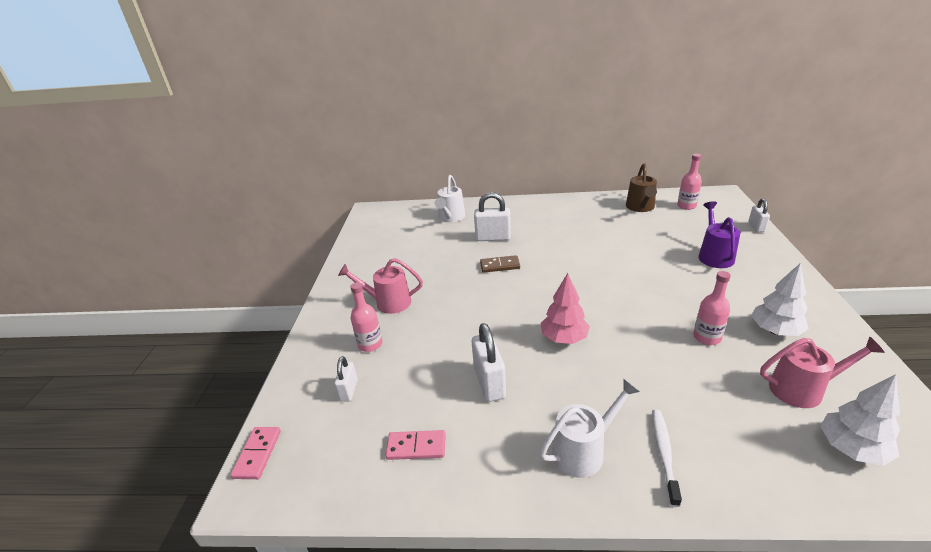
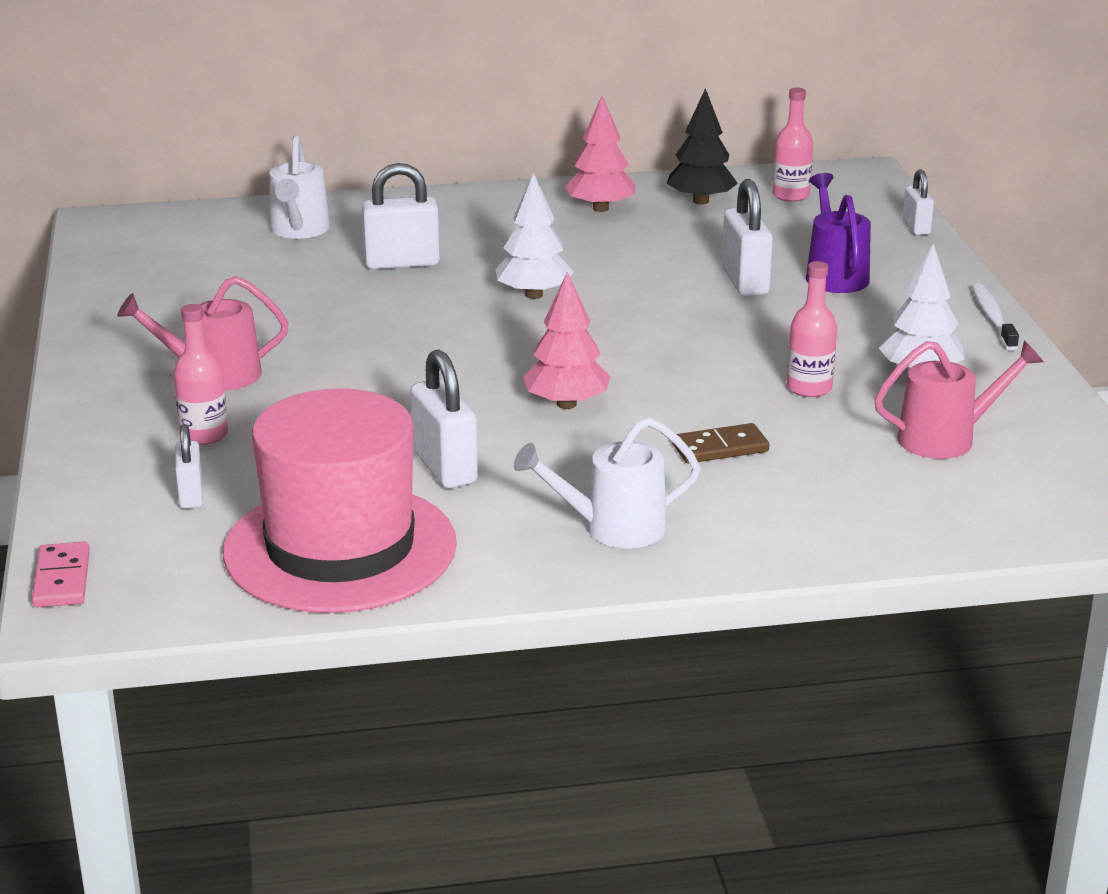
camera: 15 degrees left, 5 degrees down
pink domino [385,430,446,460] -> pink hat [223,388,457,613]
brown domino [480,255,520,273] -> brown domino moved to [672,423,769,464]
white watering can [540,379,640,478] -> white watering can turned 150 degrees counterclockwise [514,417,701,548]
brown watering can [626,163,657,212] -> black tree [667,88,738,204]
white toothbrush [652,410,682,507] -> white toothbrush moved to [972,283,1019,350]
white tree [820,374,900,466] -> white tree moved to [496,173,573,299]
none -> pink tree [565,95,636,212]
none -> white padlock [722,179,773,296]

